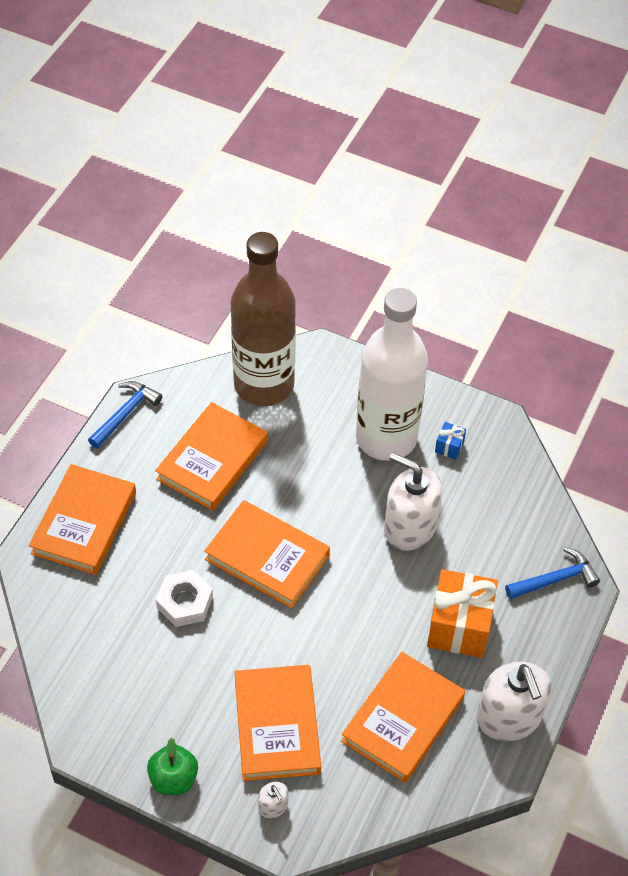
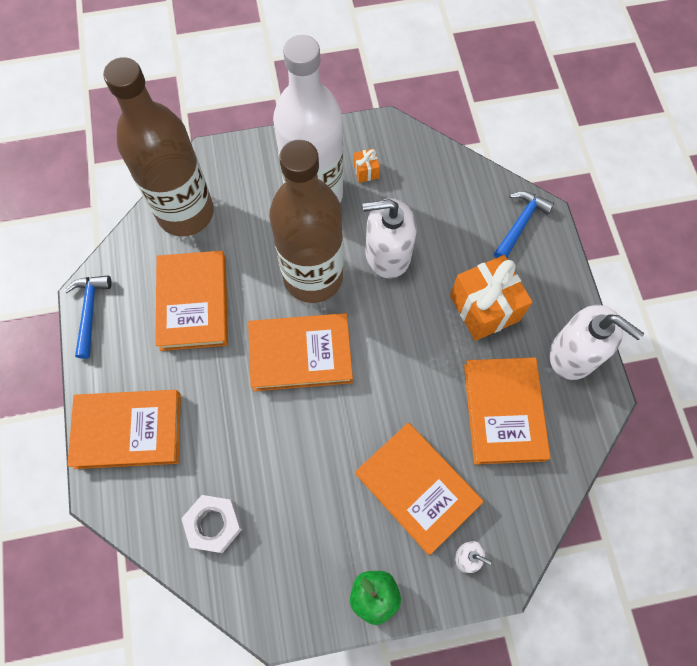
camera: 35 degrees left, 15 degrees up
orange book [29,464,136,575] -> orange book turned 75 degrees counterclockwise [67,390,181,469]
white nut [156,570,213,627] -> white nut moved to [181,495,242,553]
blue gift [435,422,466,460] -> orange gift [354,149,380,183]
none -> brown bottle [269,140,343,303]

